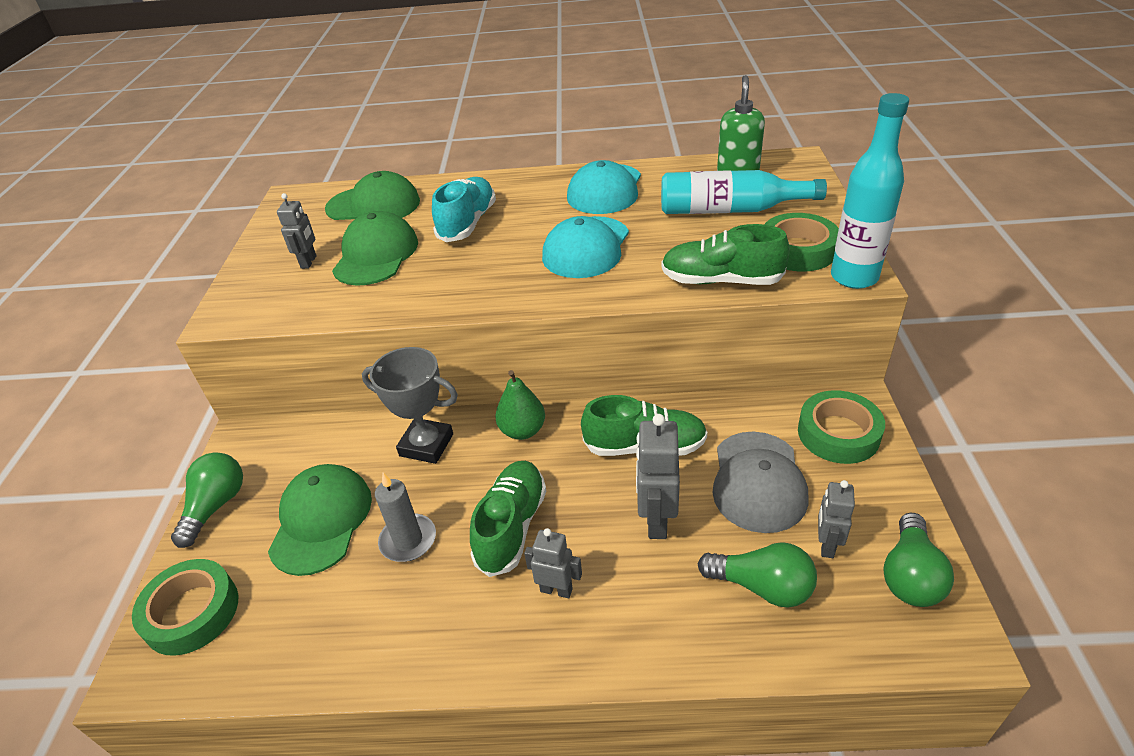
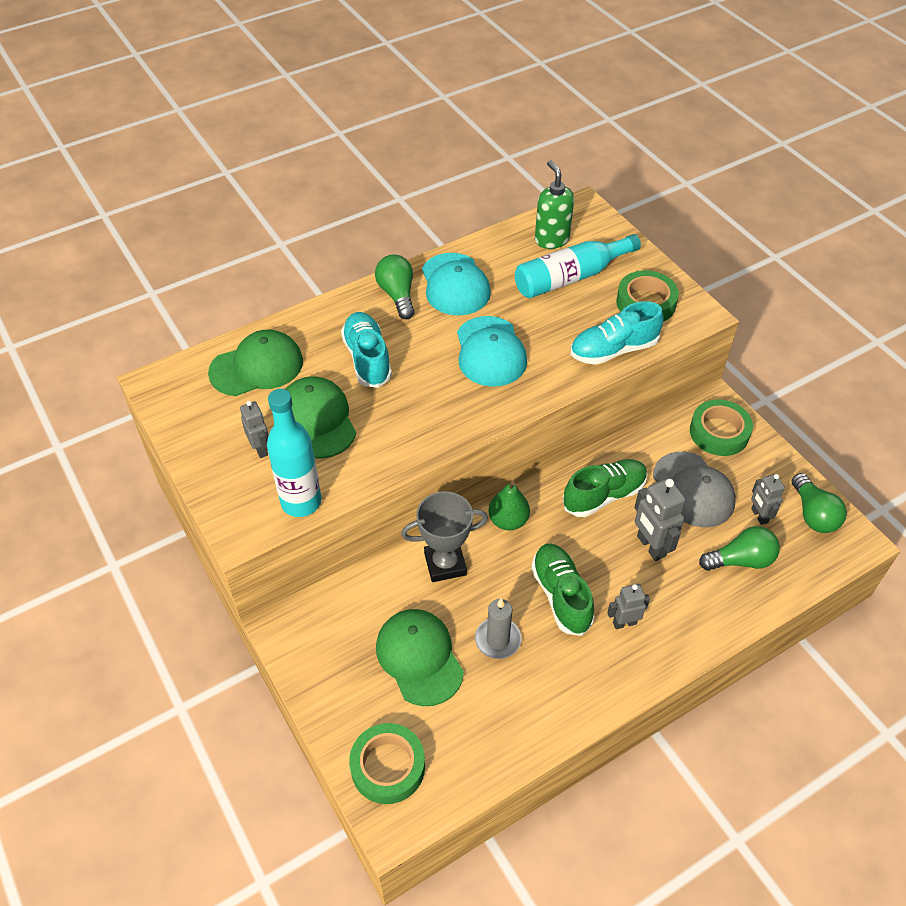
camera: 35 degrees left, 10 degrees up
green light bulb [171,452,243,548] -> green light bulb moved to [375,255,415,319]
green shoe [661,224,790,285] -> turquoise shoe [570,301,664,365]
turquoise bottle [831,93,909,289] -> turquoise bottle moved to [267,389,321,517]

